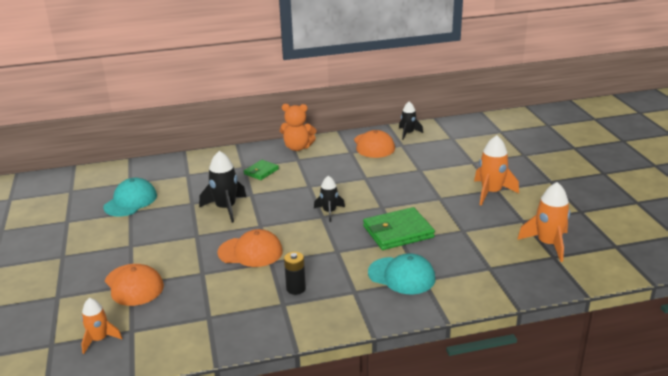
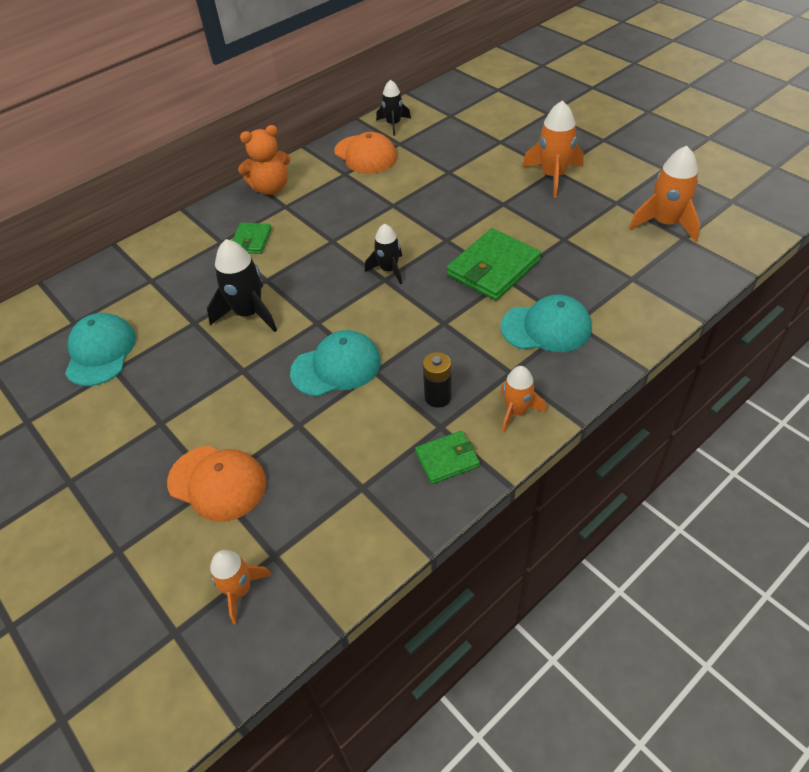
camera: 25 degrees left, 20 degrees up
orange cap [217,229,283,267] -> turquoise cap [290,330,381,397]
none -> green wallet [415,431,480,484]
none -> orange rocket [500,366,547,432]

